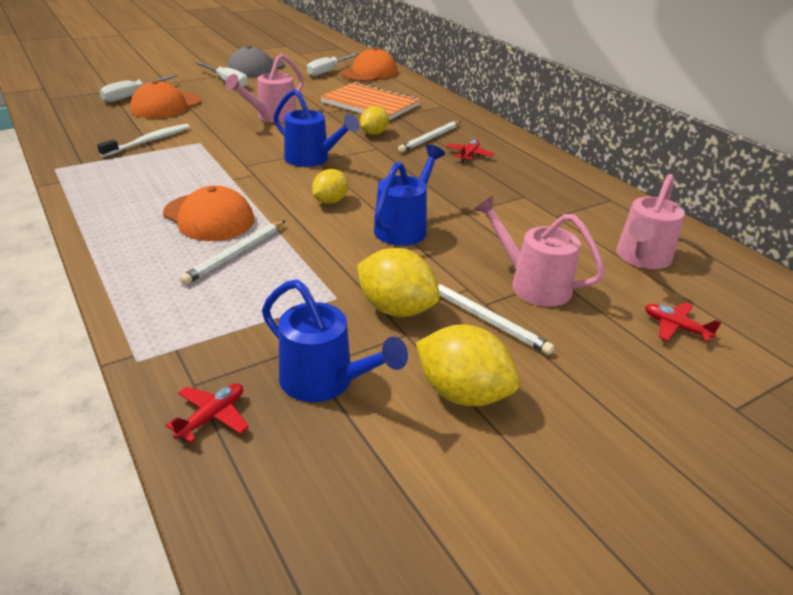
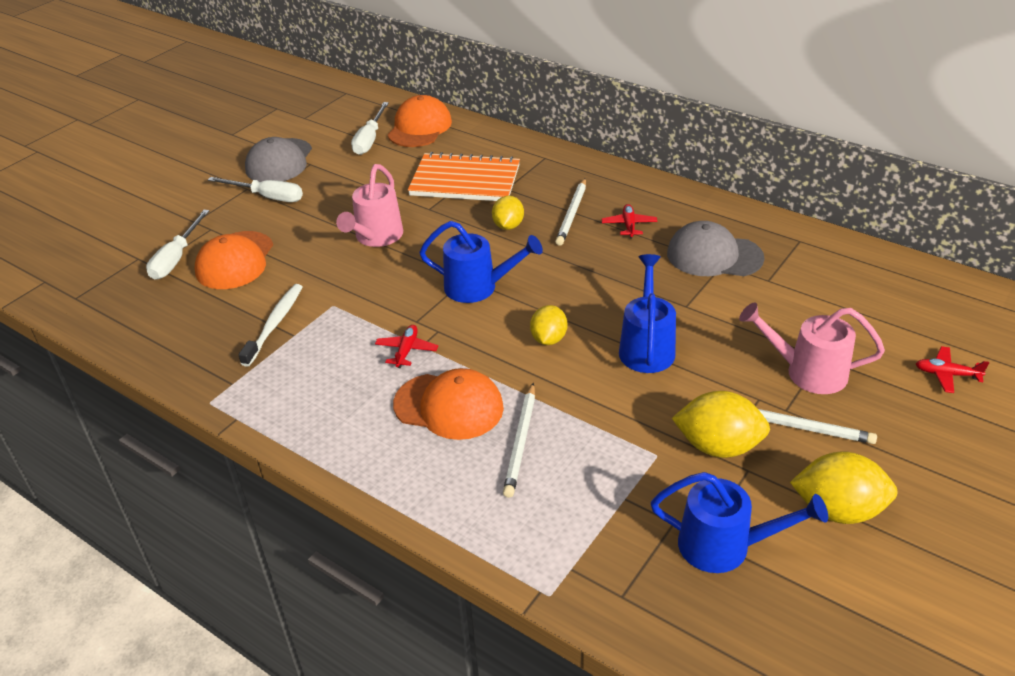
camera: 20 degrees left, 5 degrees up
red plane [165,383,249,443] -> red plane moved to [375,325,438,368]
pink watering can [616,174,685,269] -> none
none -> grey cap [667,221,765,276]

